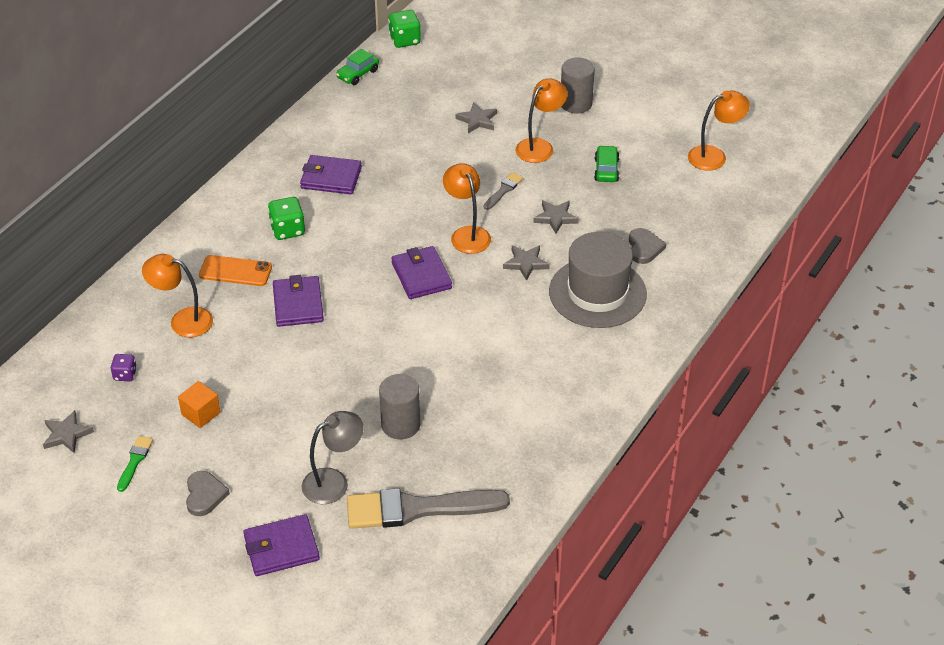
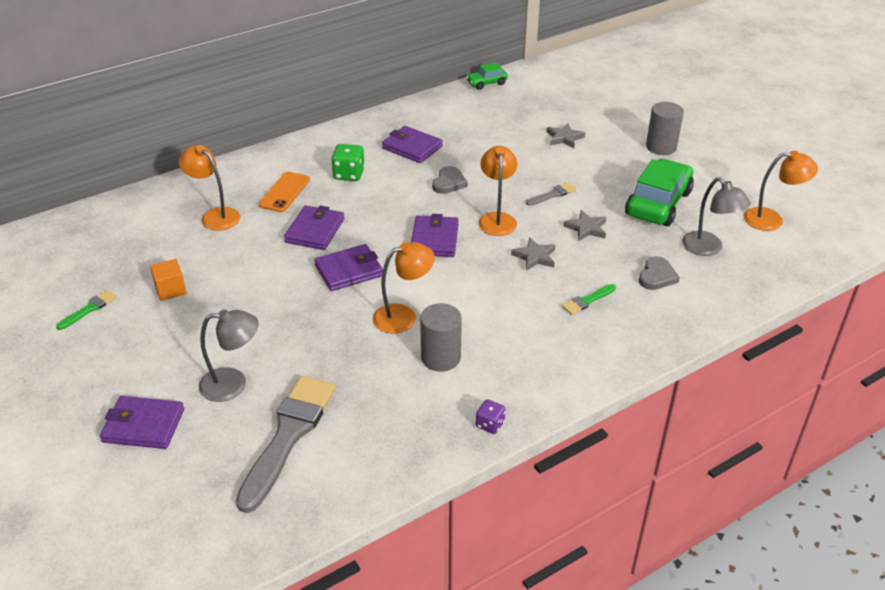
camera: 25 degrees right, 5 degrees down
grey star [43,410,94,453] -> none
purple dice [111,354,137,381] -> purple dice moved to [476,399,506,434]
grey heart [186,471,230,516] -> grey heart moved to [432,166,468,194]
orange phone [199,255,272,286] -> orange phone turned 75 degrees clockwise [259,172,310,212]
grey brush [347,488,510,529] -> grey brush turned 90 degrees clockwise [236,376,336,513]
grey cylinder [379,374,420,439] -> grey cylinder moved to [420,303,462,372]
green dice [388,10,421,48] -> none
orange lamp [516,78,567,163] -> orange lamp moved to [373,242,435,334]
grey hat [549,232,647,328] -> green brush [562,284,616,315]
green car [594,145,619,182] -> green car [625,158,694,226], size x1.99
none -> purple wallet [314,244,383,291]
none -> grey lamp [682,177,750,256]

